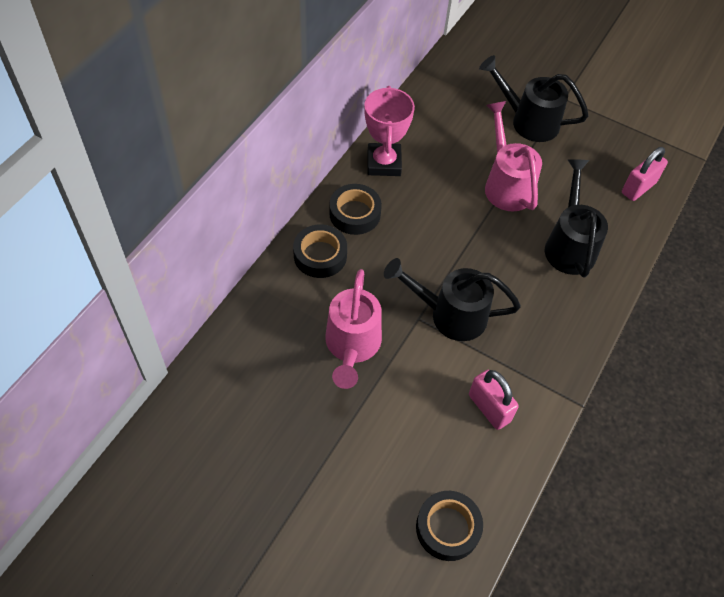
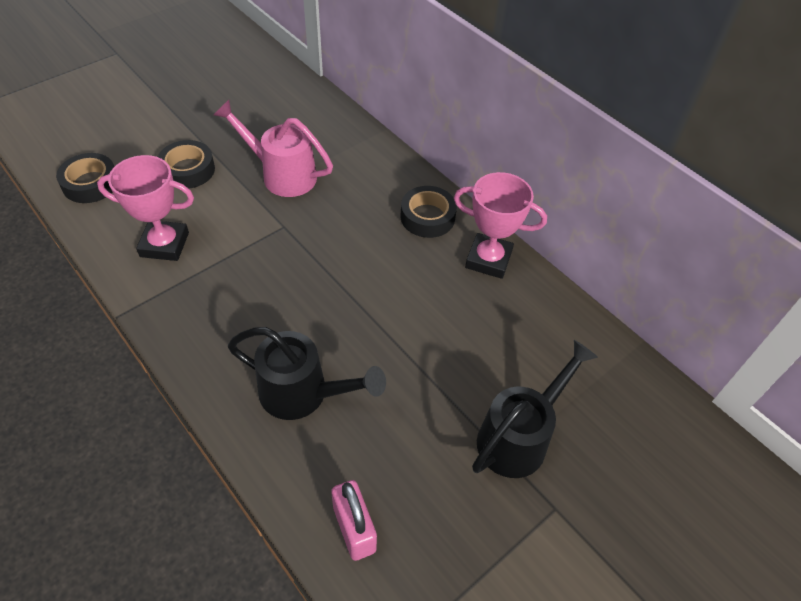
camera: 110 degrees right, 5 degrees down
black tape [293,224,347,278] -> black tape moved to [158,140,215,189]
black watering can [384,258,521,341] -> none
pink padlock [469,370,519,430] -> pink trophy [97,155,194,261]
pink watering can [485,101,542,212] -> none

